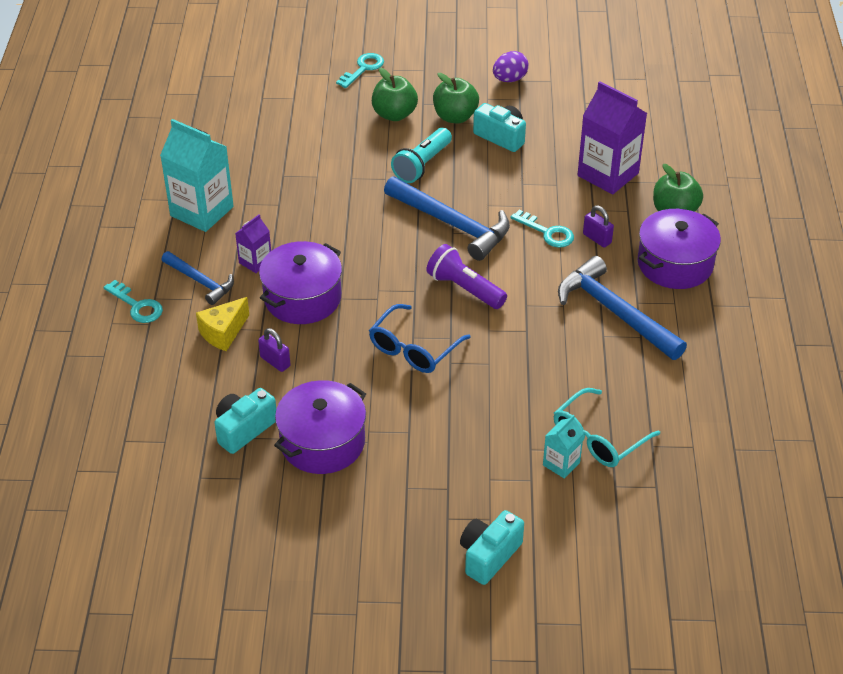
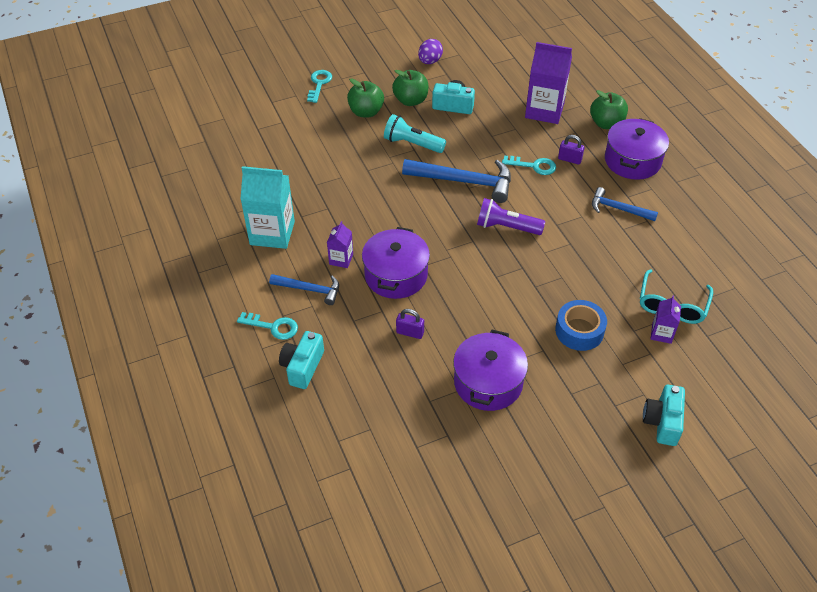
camera: 25 degrees left, 5 degrees up
yellow cheese [196,297,249,351] -> none
turquoise camera [214,388,276,454] -> turquoise camera moved to [279,331,324,389]
blue glasses [369,304,471,373] -> none
turquoise flashlight [391,128,452,183] -> turquoise flashlight turned 105 degrees clockwise [384,114,446,153]
turquoise carton [543,415,584,479] -> purple carton [650,296,681,344]
blue hammer [558,256,687,360] -> blue hammer [592,187,658,221], size x0.59
none -> blue tape [555,300,607,351]

